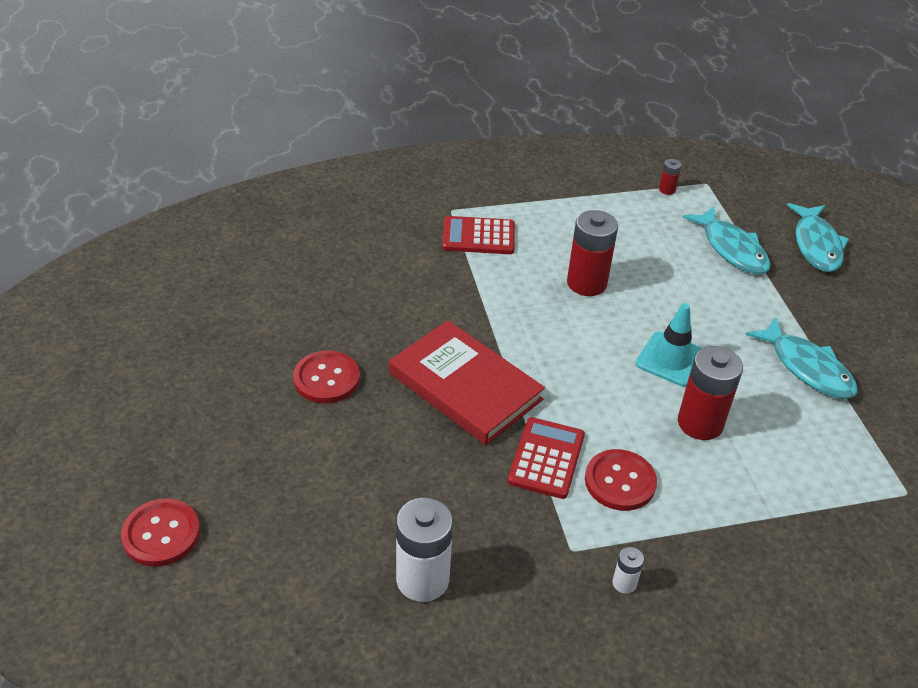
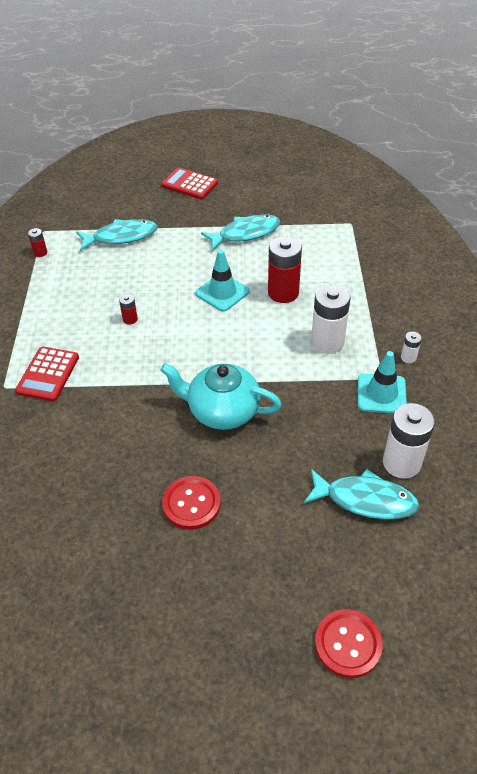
camera: 75 degrees left, 5 degrees up
red book [389,320,545,445] -> turquoise teapot [160,363,282,430]
red calculator [507,417,585,499] -> red calculator moved to [161,167,218,199]
red battery [567,210,618,296] -> red battery [119,294,138,325], size x0.46
red button [585,449,657,511] -> white battery [311,284,350,354]
turquoise fish [787,203,849,272] -> turquoise fish moved to [304,469,419,520]
none -> turquoise traffic cone [358,351,407,414]

